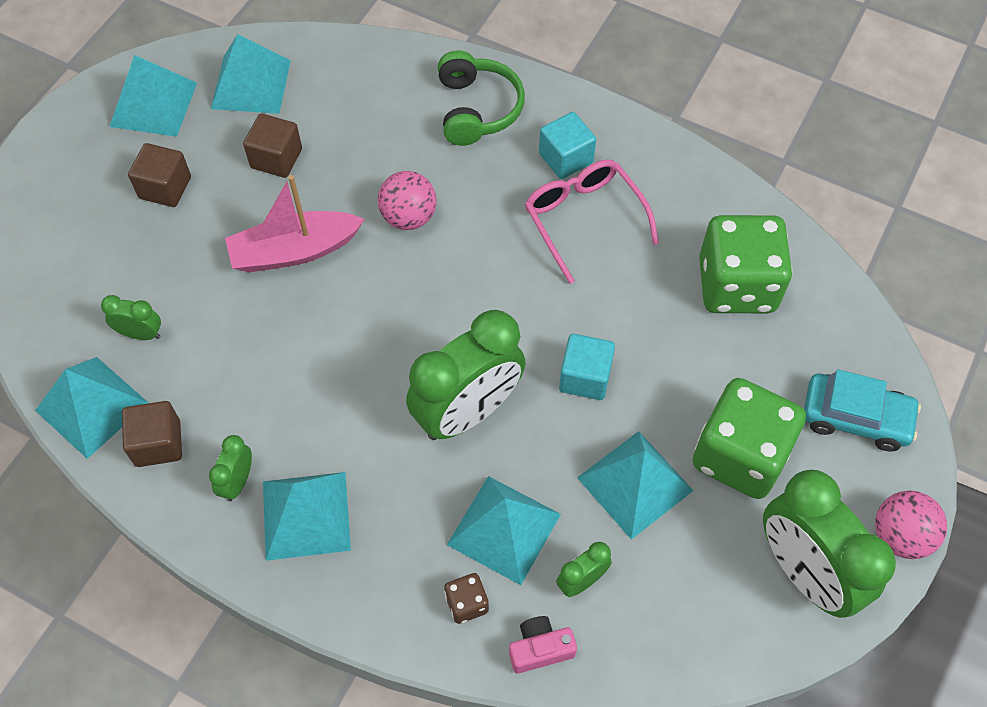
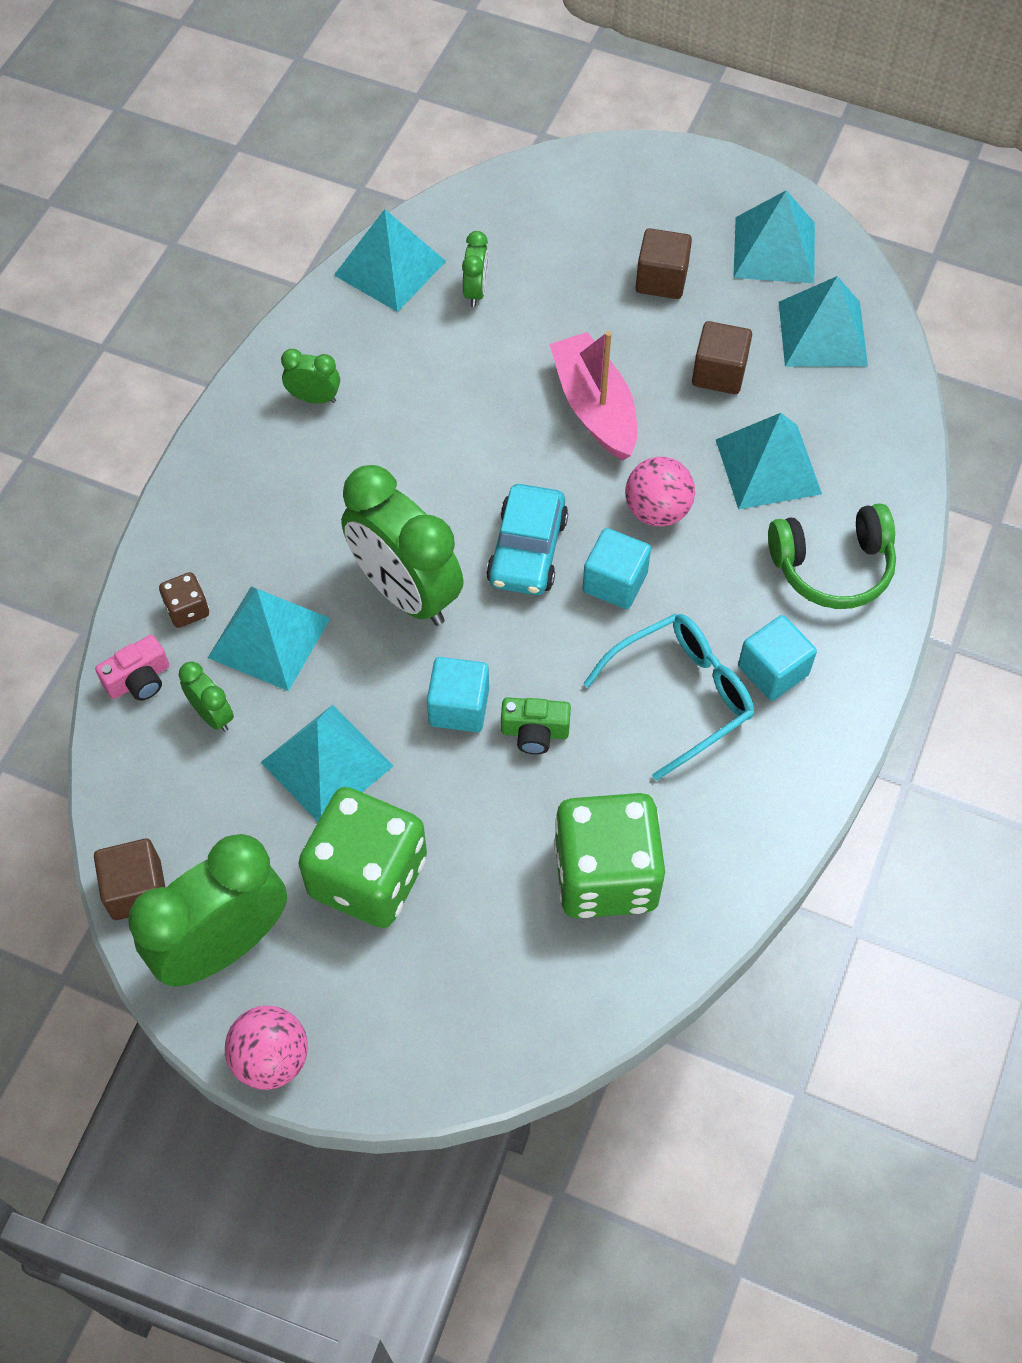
camera: 85 degrees right, 0 degrees up
brown cube [122,401,182,467] -> brown cube moved to [94,839,166,920]
turquoise pyramid [263,472,351,561] -> turquoise pyramid moved to [716,413,822,509]
pink camera [509,616,577,674] -> pink camera turned 75 degrees clockwise [95,635,169,701]
pink glasses [525,160,659,284] -> turquoise glasses [583,614,754,781]
turquoise car [804,369,921,452] -> turquoise car moved to [486,484,568,595]
none -> green camera [501,697,571,754]
none -> turquoise cube [583,528,651,609]

